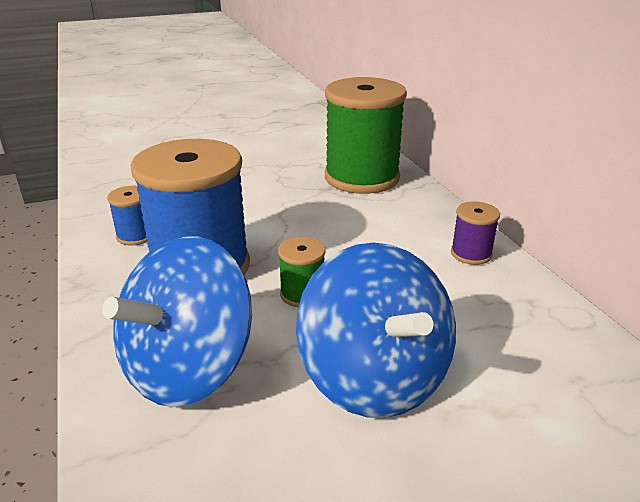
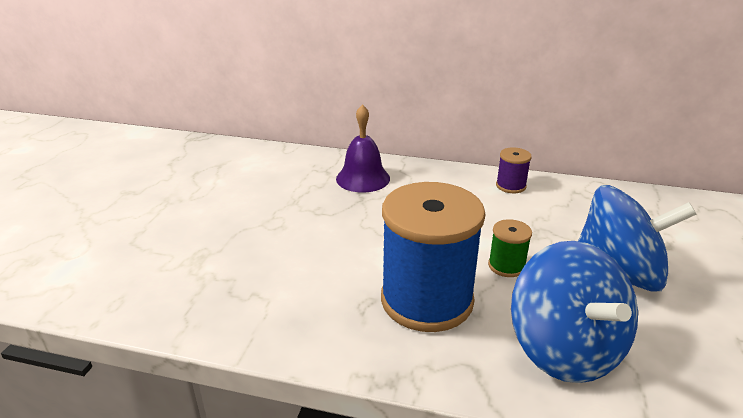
camera: 55 degrees left, 0 degrees up
blue spool [107,186,148,245] -> none
green spool [325,77,407,194] -> purple bell [336,104,390,193]

